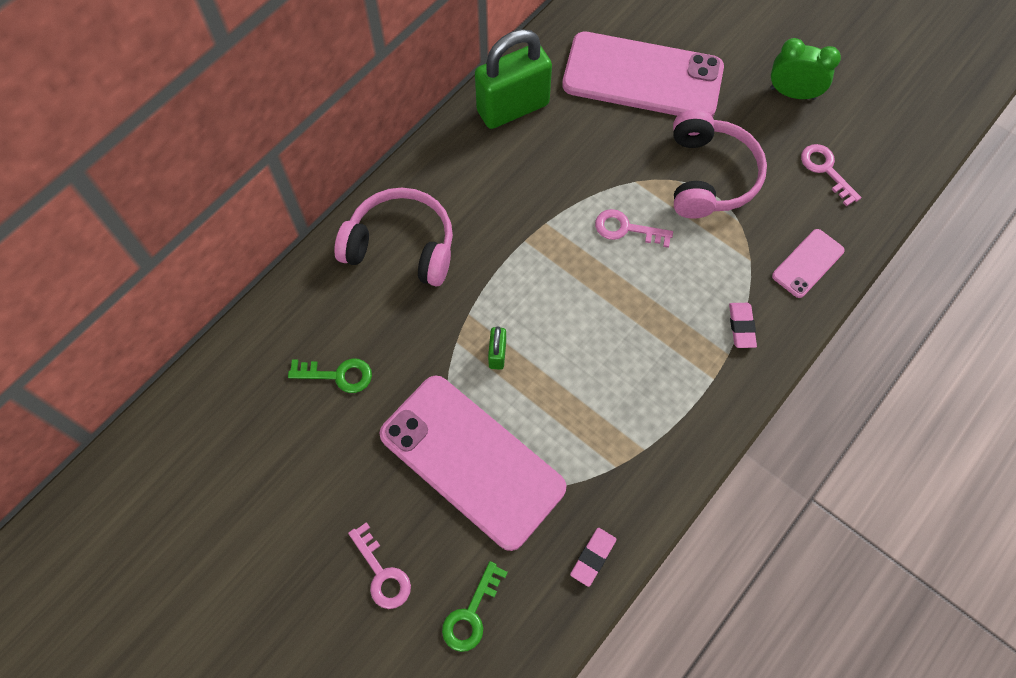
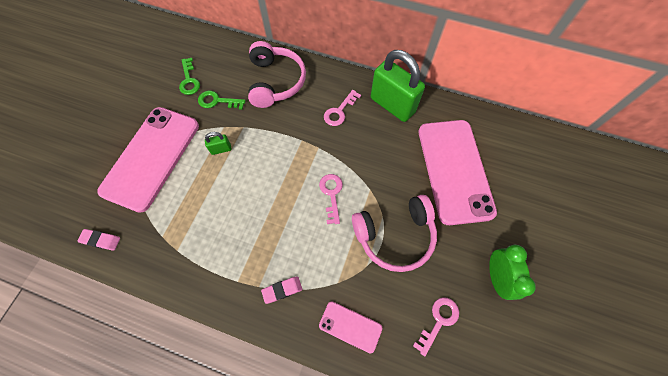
camera: 70 degrees right, 0 degrees up
pink key [348,522,411,609] -> pink key moved to [324,90,361,126]
green key [442,561,508,652] -> green key moved to [198,91,246,110]

